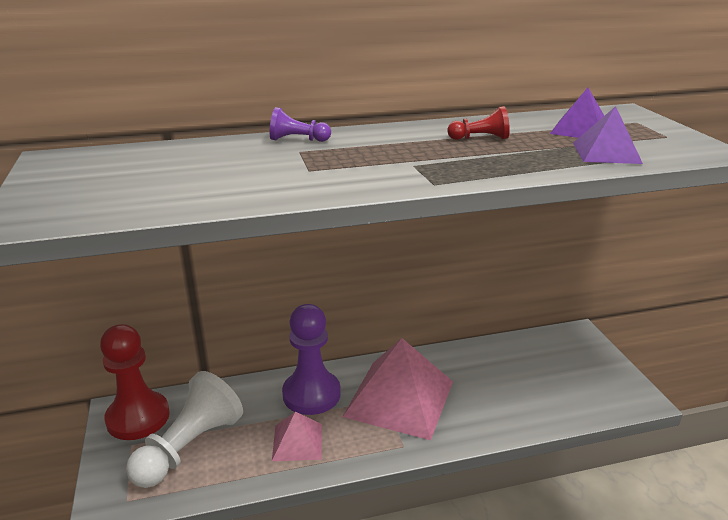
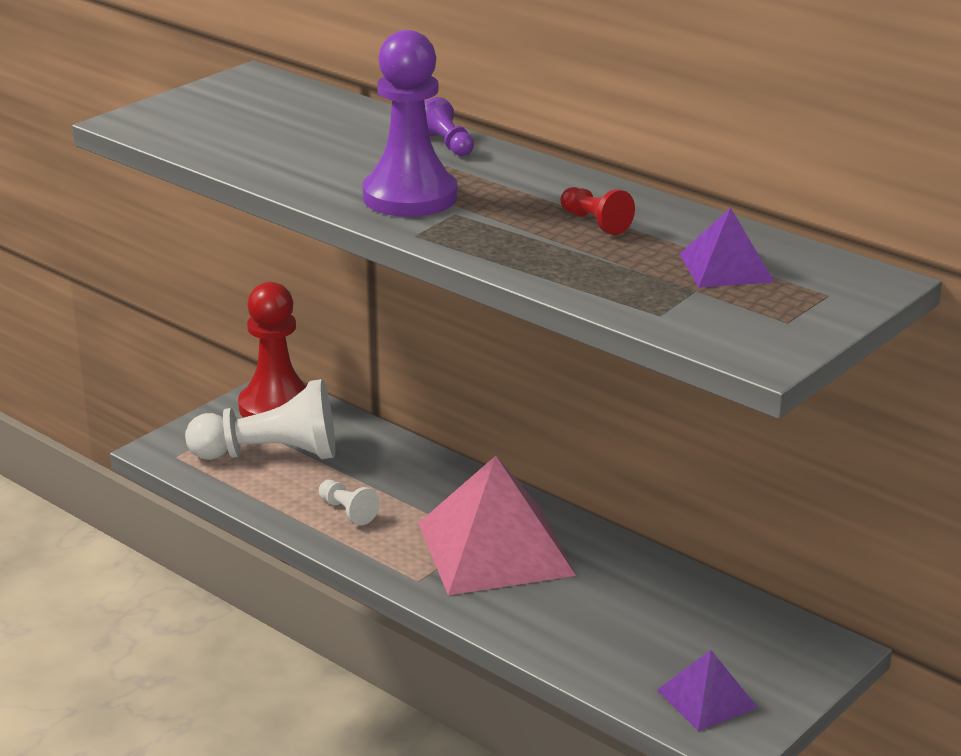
camera: 55 degrees right, 0 degrees up
pink pyramid [272,411,322,461] -> white pawn [319,480,380,525]
purple pawn [282,304,341,415] -> purple pawn moved to [362,30,457,217]
purple pyramid [573,106,643,164] -> purple pyramid moved to [657,650,758,731]

